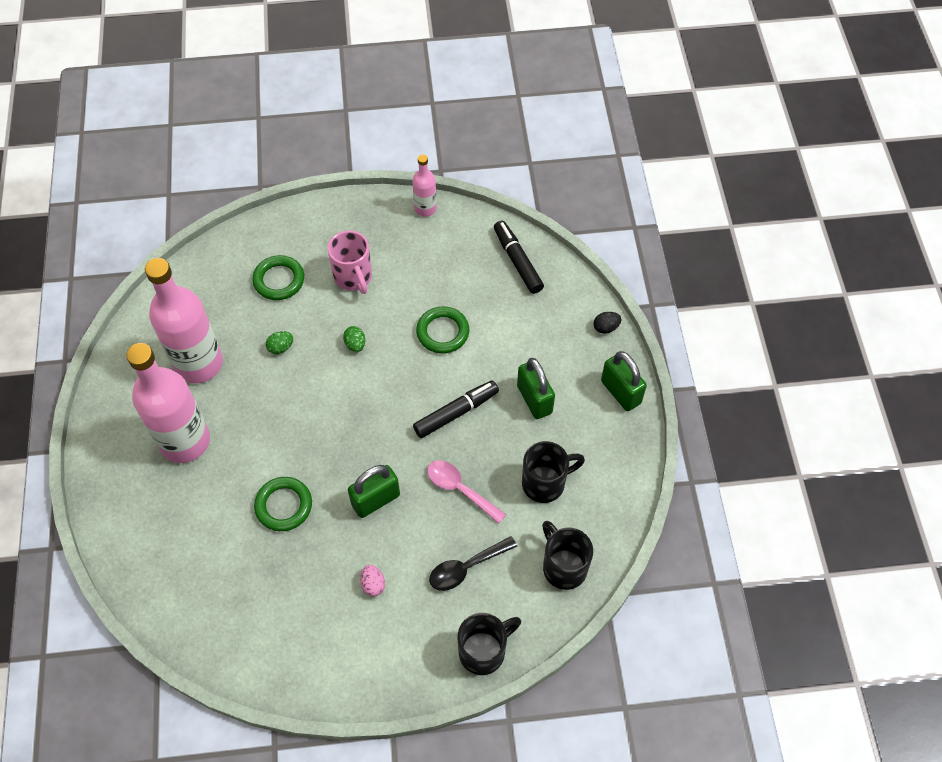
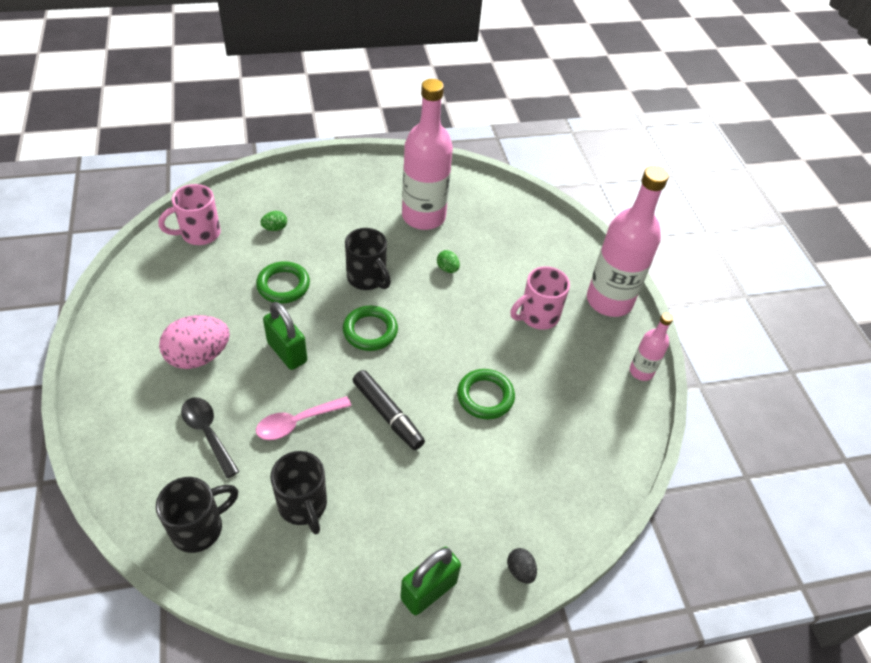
camera: 80 degrees right, 10 degrees down
pink bottle [126,343,210,463] -> pink bottle moved to [587,166,669,317]
green ring [252,255,304,300] -> green ring moved to [343,306,398,351]
green egg [343,326,365,352] -> green egg moved to [260,211,287,231]
pink egg [360,565,385,597] -> pink egg [159,315,230,369], size x2.19
pink spoon [427,460,506,524] -> pink spoon turned 150 degrees counterclockwise [256,396,352,440]
black mug [458,613,521,675] -> black mug moved to [345,228,391,290]
black marker [494,220,544,294] -> none
green padlock [517,358,555,419] -> none
none -> pink mug [158,184,221,245]

